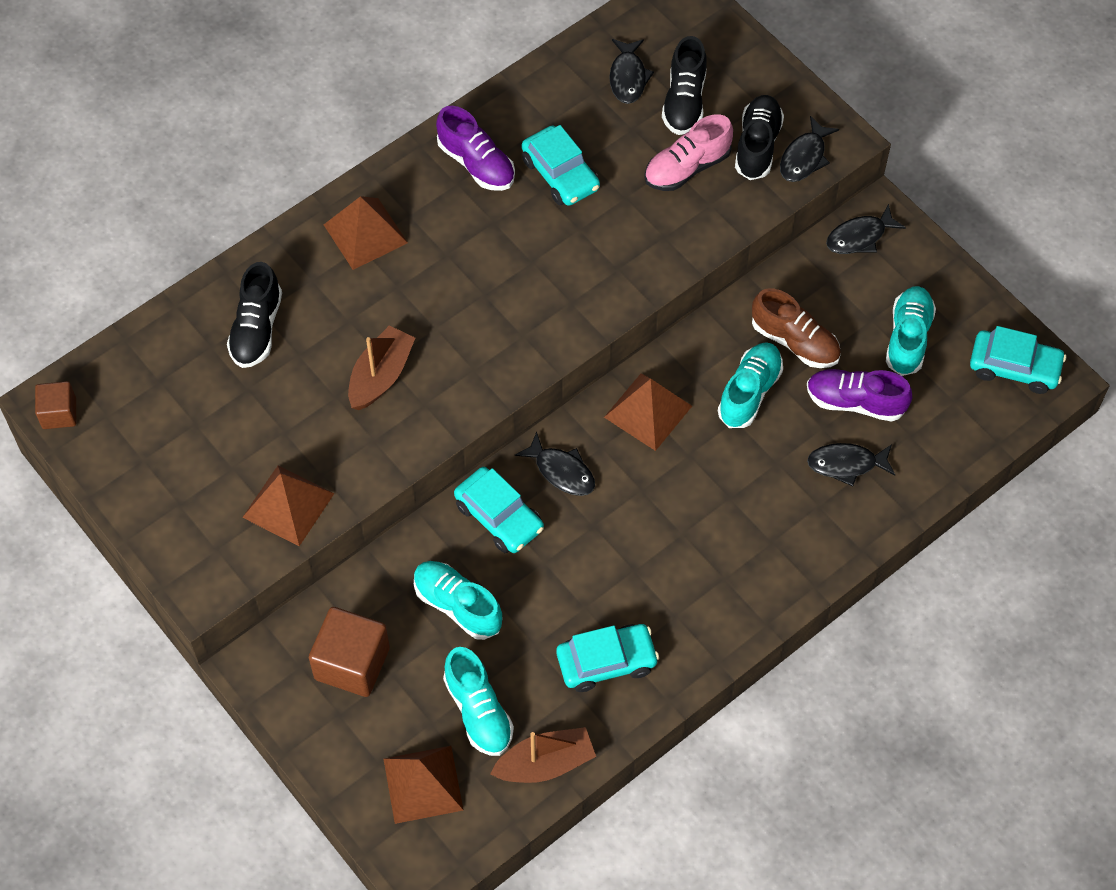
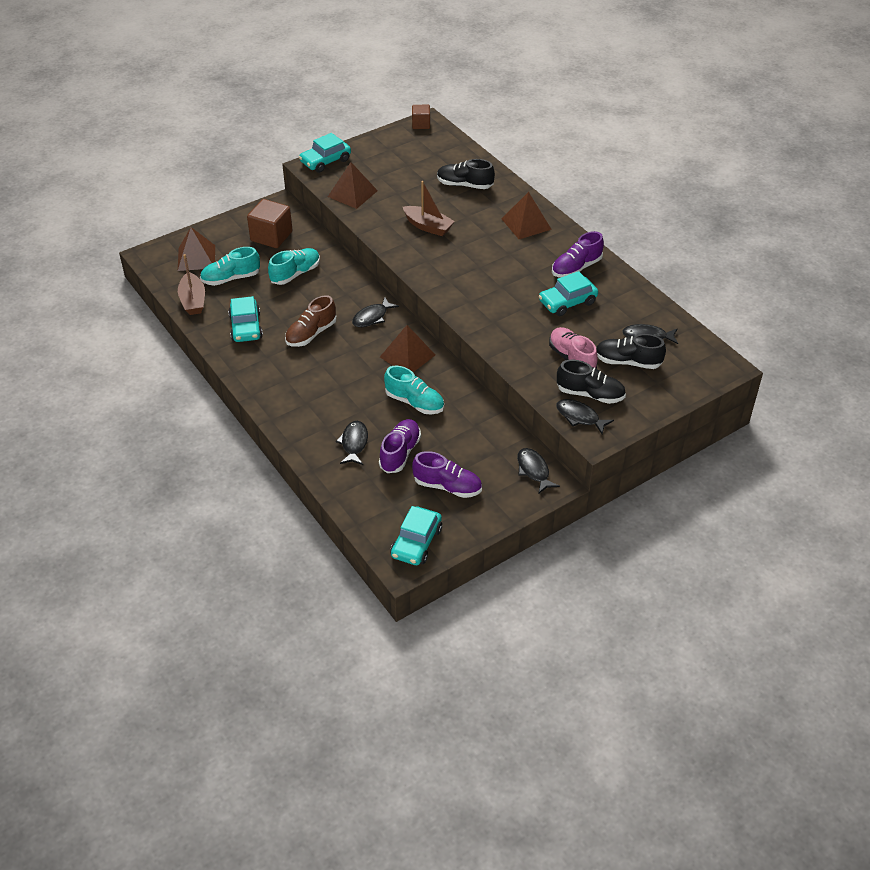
camera: 95 degrees right, 15 degrees down
turquoise car [454,467,544,553] -> turquoise car moved to [299,133,351,173]
brown shoe [752,288,841,368] -> brown shoe moved to [285,295,337,347]
turquoise shoe [886,286,936,376] -> purple shoe [412,451,482,498]

